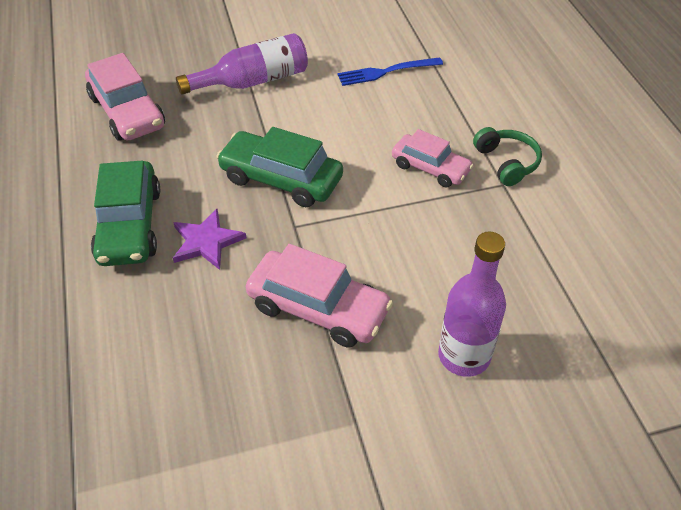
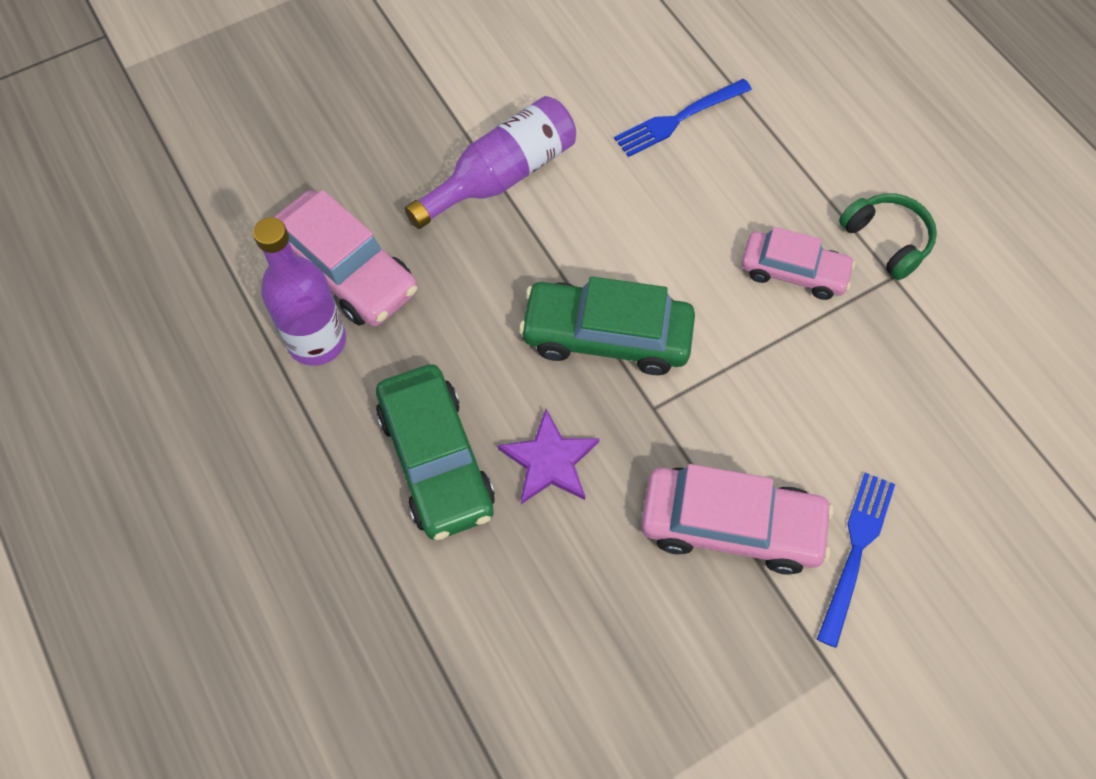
camera: 15 degrees left, 15 degrees up
purple bottle [438,232,506,377] -> purple bottle moved to [253,217,346,366]
none -> blue fork [817,472,895,648]

